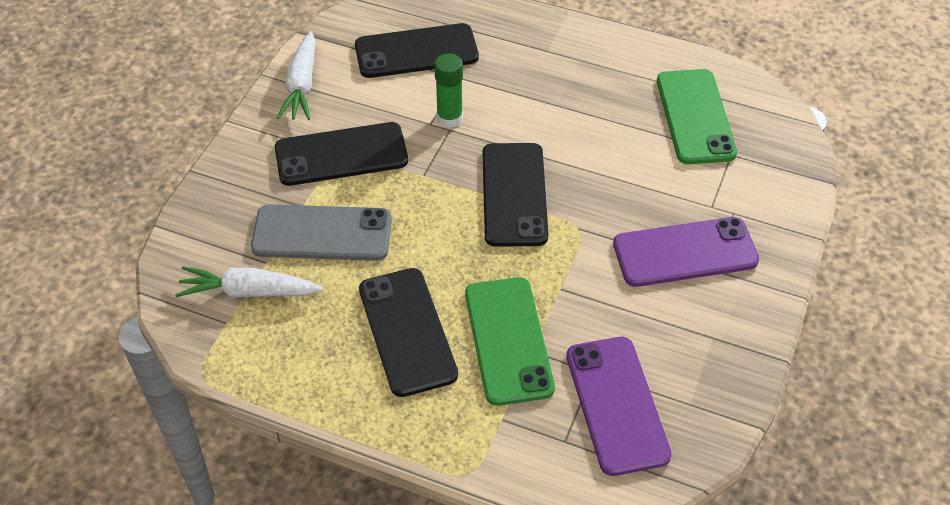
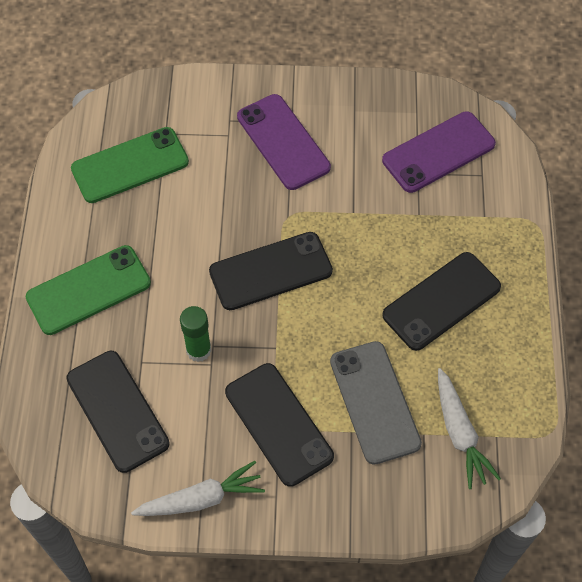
camera: 110 degrees left, 10 degrees up
green phone [465,277,555,406] -> green phone moved to [26,245,151,335]

